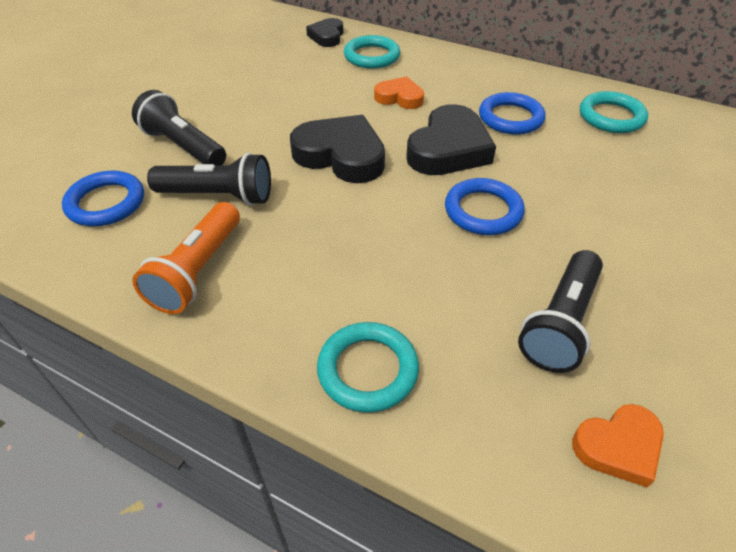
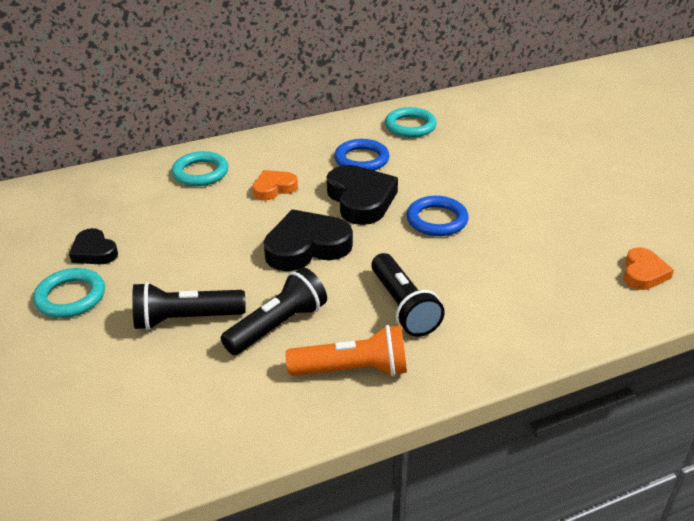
camera: 50 degrees left, 10 degrees down
blue ring [62,171,144,226] -> none
orange flashlight [132,202,240,314] -> orange flashlight turned 60 degrees counterclockwise [286,325,407,376]
black heart [306,18,343,47] -> black heart moved to [69,228,118,264]
turquoise ring [317,322,419,413] -> turquoise ring moved to [33,268,105,318]
black flashlight [518,250,603,373] -> black flashlight moved to [371,253,445,337]

